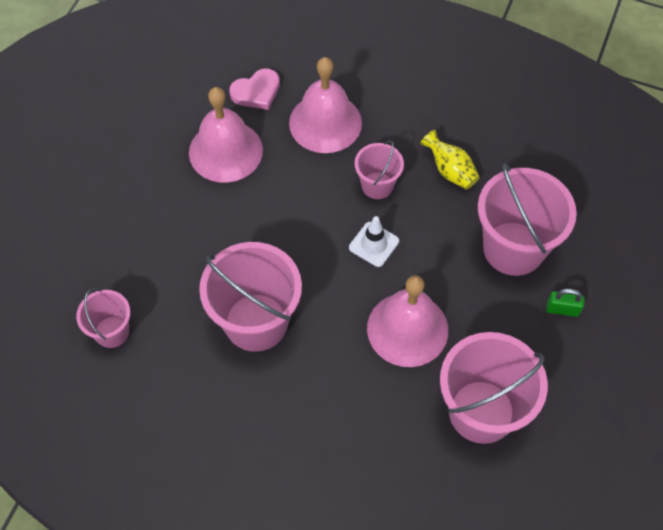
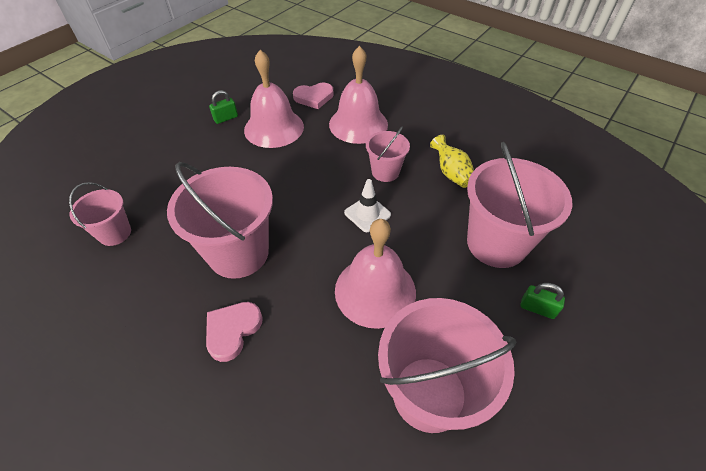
camera: 15 degrees right, 10 degrees down
none -> pink heart [206,302,263,362]
none -> green padlock [209,90,238,124]

